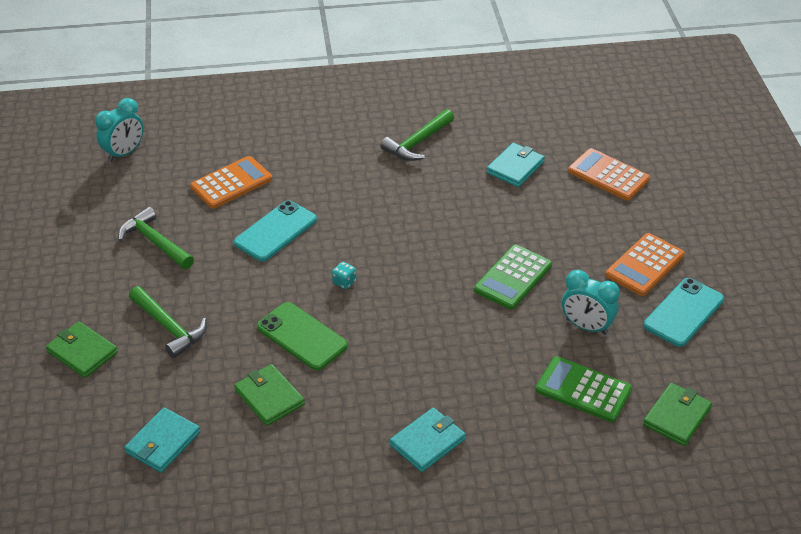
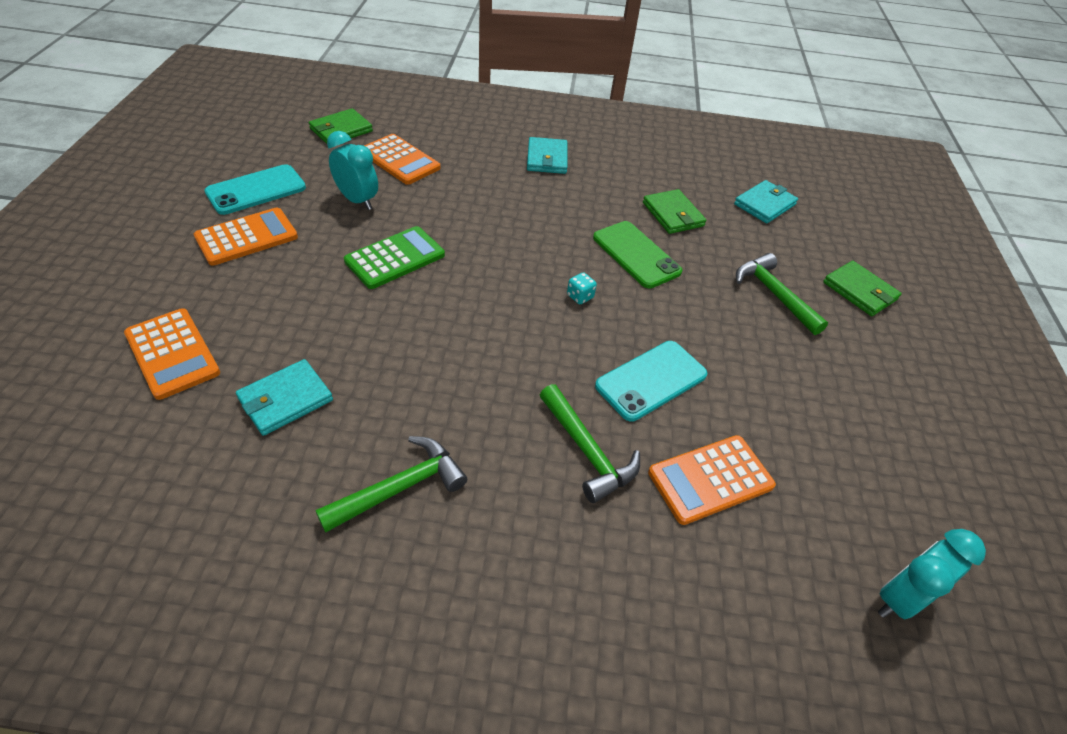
camera: 170 degrees left, 5 degrees up
green hammer [118,207,194,269] -> green hammer moved to [540,384,640,503]
turquoise wallet [390,408,466,472] -> turquoise wallet turned 60 degrees counterclockwise [527,137,567,174]
green calculator [535,356,632,422] -> orange calculator [364,134,441,185]

